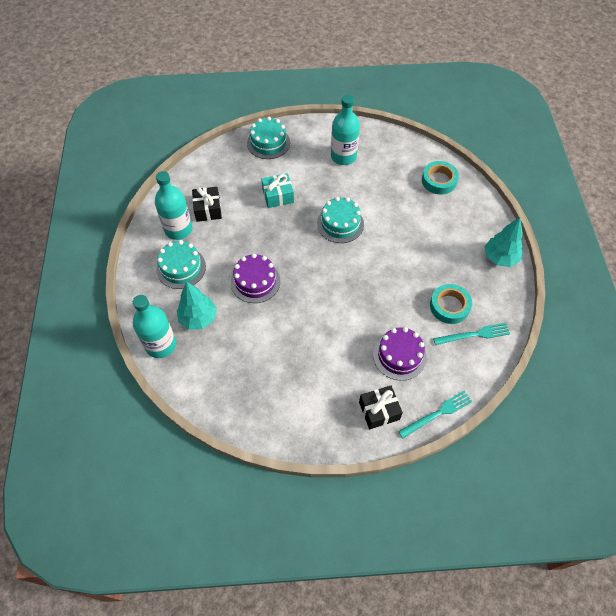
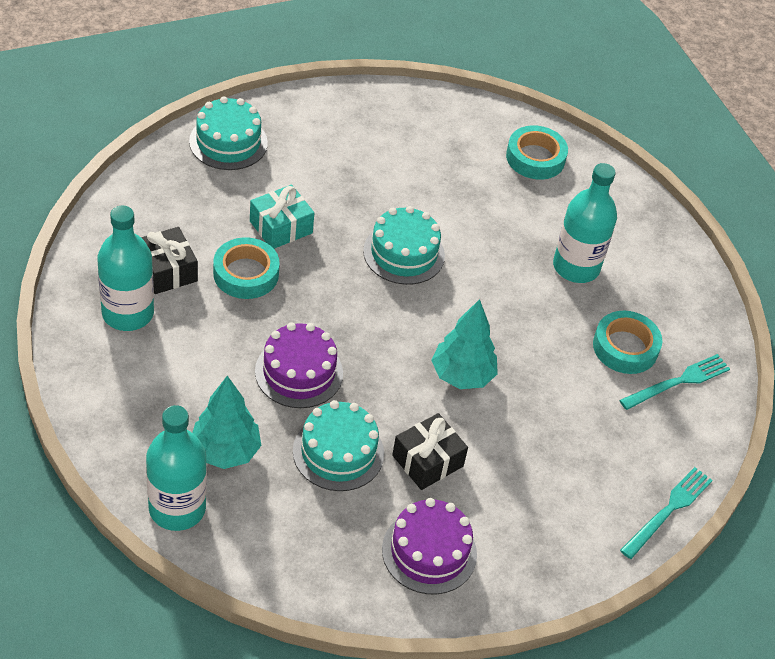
camera: 25 degrees left, 10 degrees down
turquoise cake [157,240,206,289] -> turquoise cake moved to [293,400,384,491]
turquoise bottle [331,95,360,165] -> turquoise bottle moved to [553,163,617,283]
black gift [359,386,403,429] -> black gift moved to [392,413,468,490]
purple cake [373,327,426,381] -> purple cake moved to [382,498,477,594]
turquoise tree [485,217,523,267] -> turquoise tree moved to [431,299,498,389]
none -> turquoise tape [213,237,280,299]

